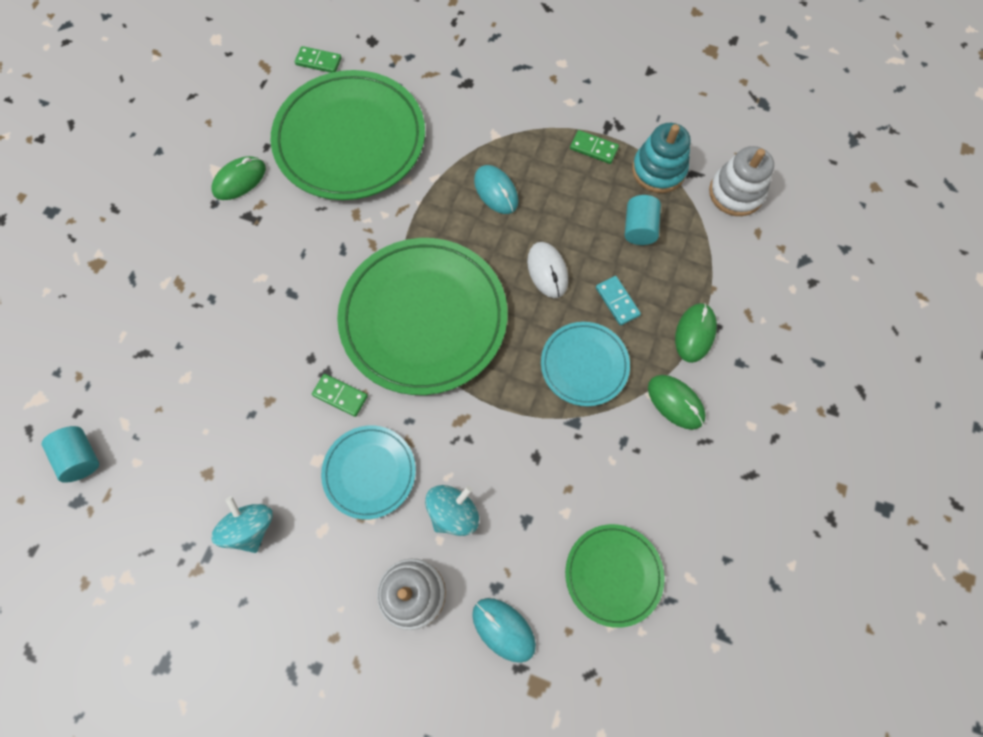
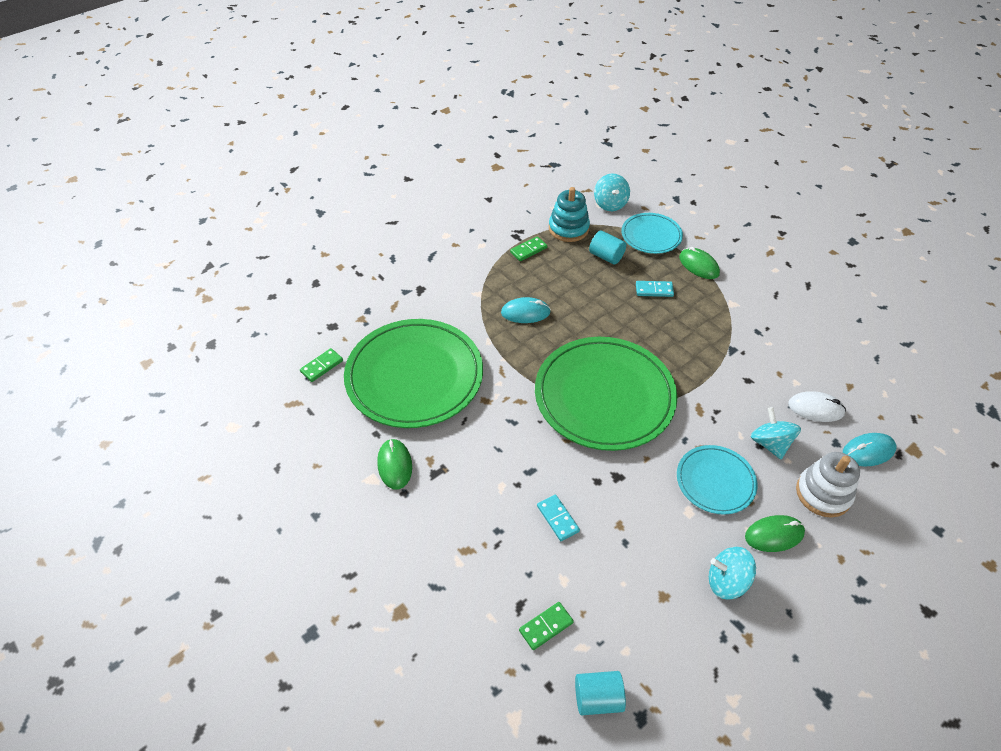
camera: 60 degrees left, 20 degrees down
green domino [312,374,368,417] -> green domino moved to [519,602,574,650]
white mouse [527,242,568,298] -> white mouse moved to [788,391,846,422]
turquoise plate [541,322,630,406] -> turquoise plate moved to [621,213,683,254]
green plate [565,524,665,628] -> none
green mouse [648,375,706,430] -> green mouse moved to [745,515,805,552]
white stacking toy [709,146,774,216] -> turquoise spinning top [594,174,630,211]
none -> turquoise domino [537,494,580,541]

